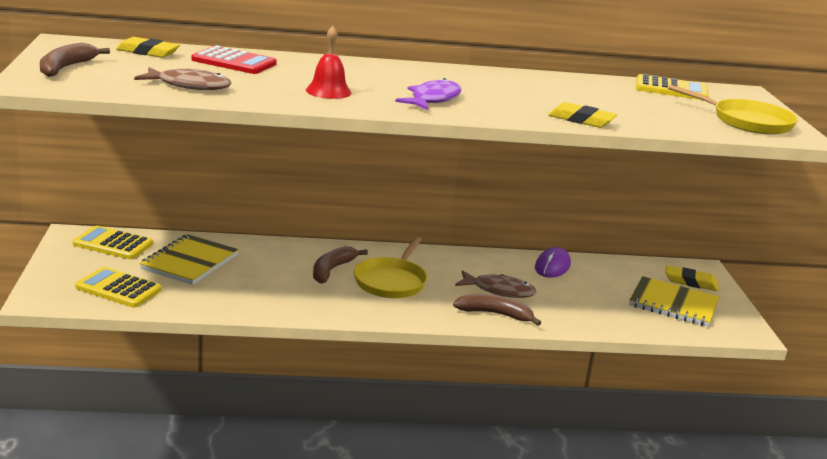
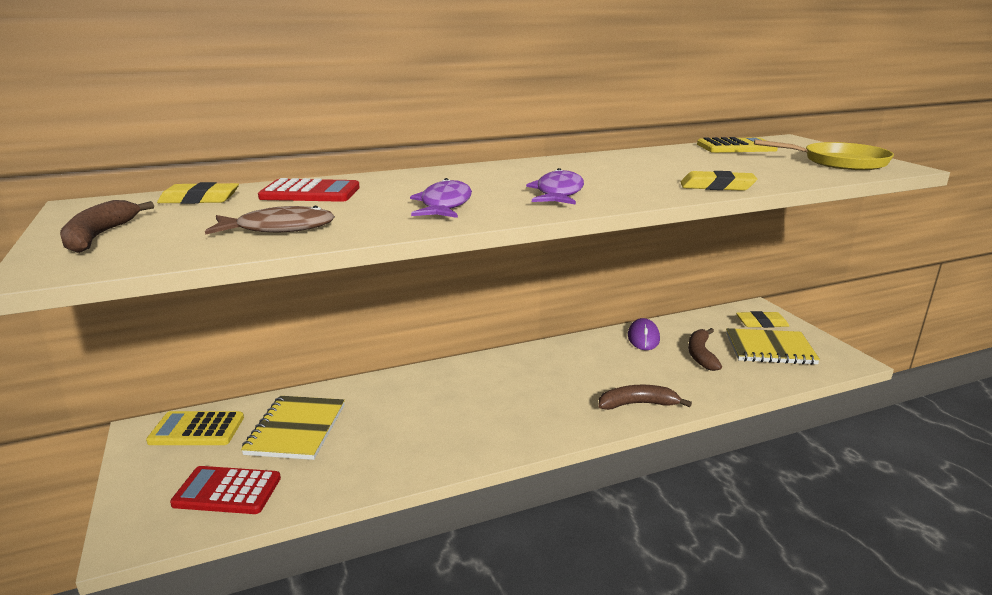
camera: 15 degrees left, 0 degrees up
yellow calculator [75,267,162,308] -> red calculator [170,466,281,514]
red bell [306,26,352,99] -> purple fish [410,178,472,218]
brown banana [313,246,368,284] -> brown banana moved to [688,328,722,371]
yellow pan [354,237,427,298] -> none
brown fish [455,270,536,298] -> none

